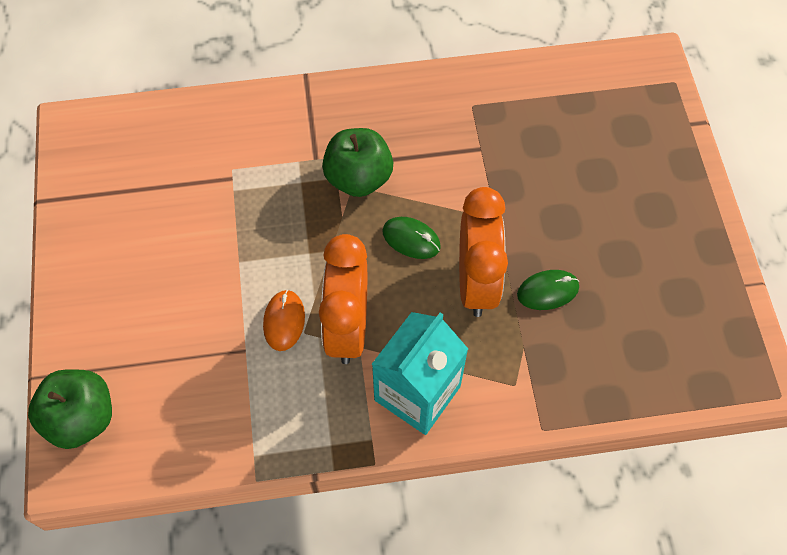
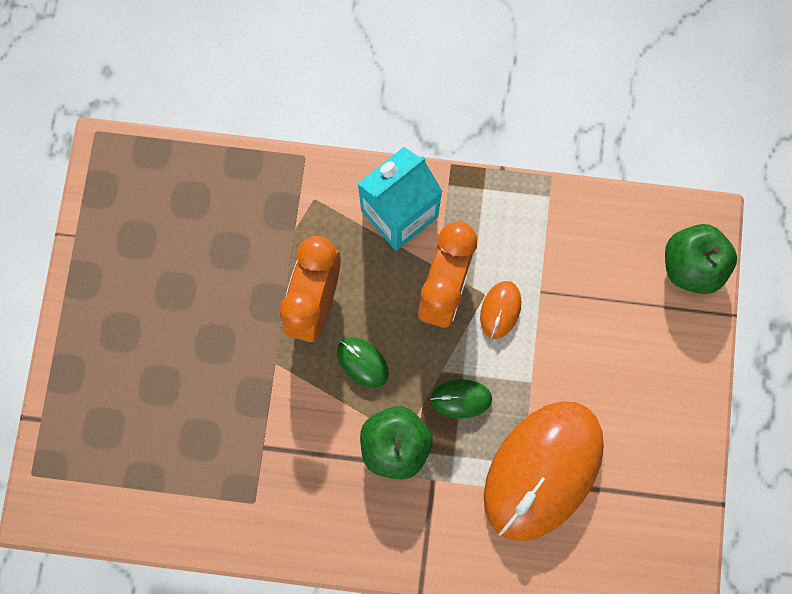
camera: 165 degrees left, 15 degrees up
green mouse [517,270,579,310] -> green mouse moved to [430,379,492,419]
none -> orange mouse [484,401,604,541]

